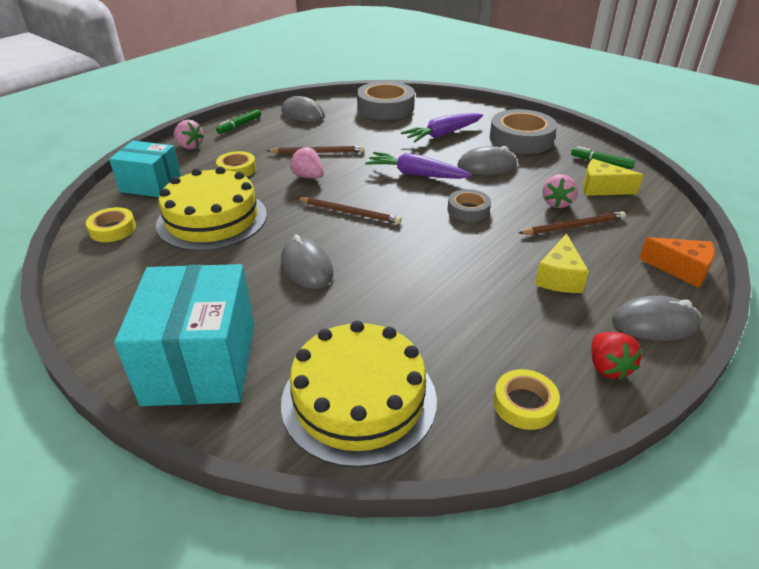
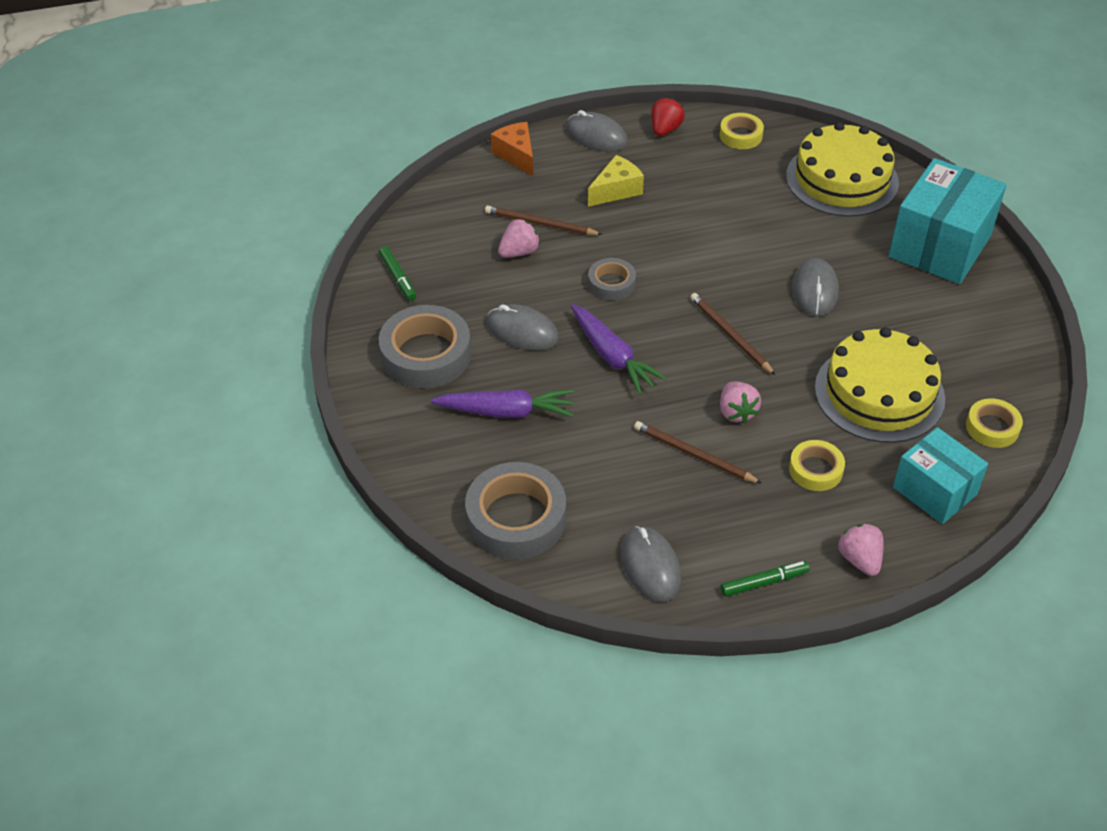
camera: 145 degrees left, 10 degrees up
yellow cheese [583,159,643,196] -> none

